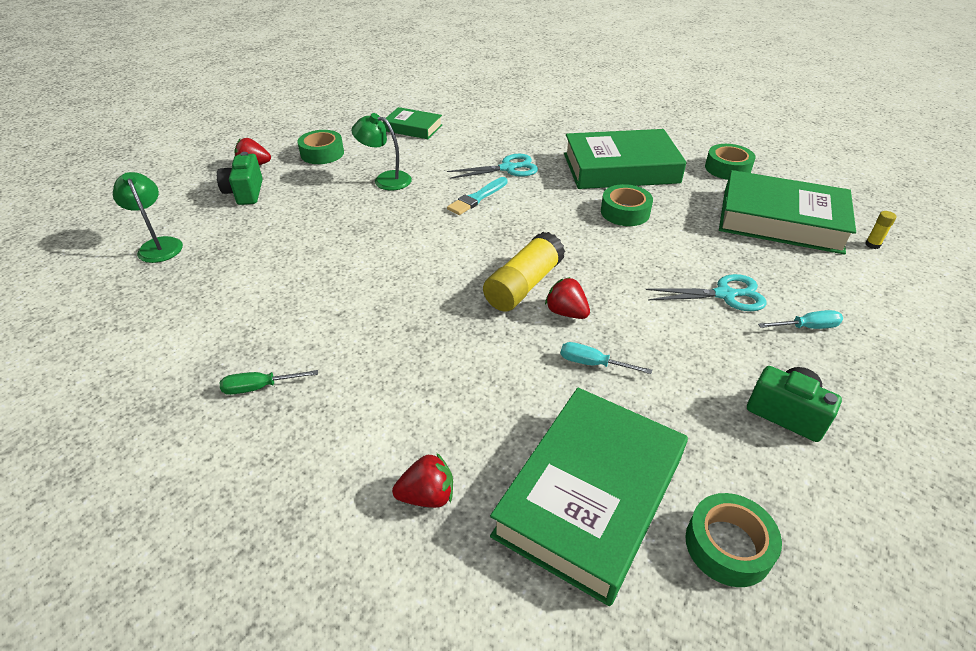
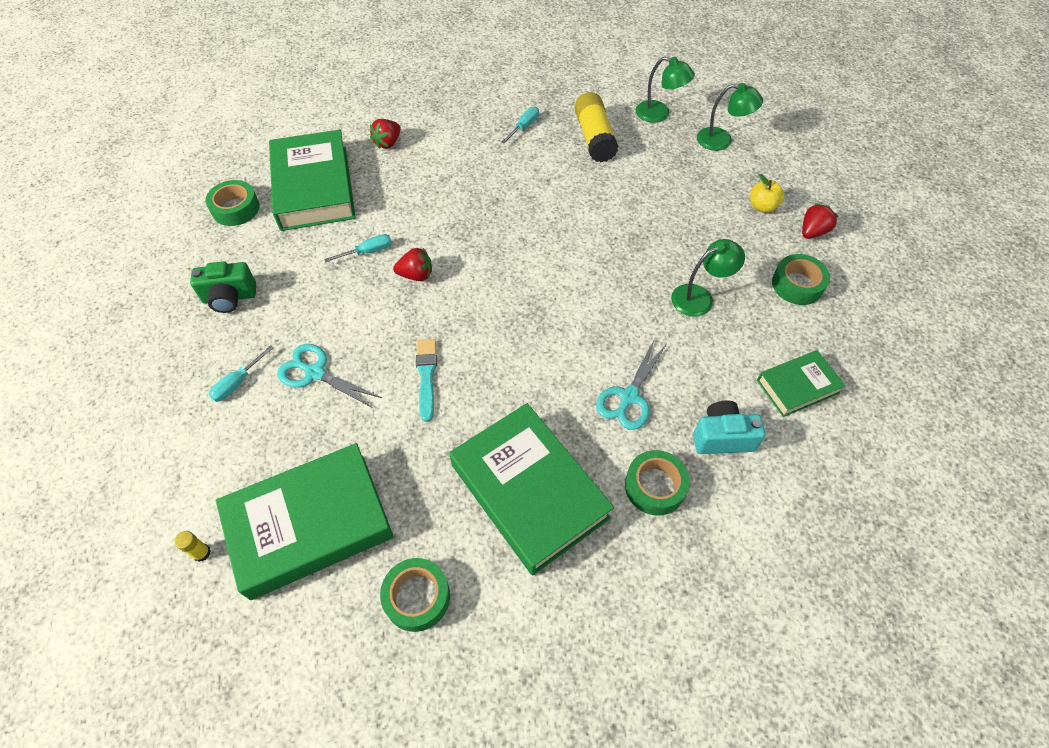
camera: 135 degrees right, 15 degrees up
green camera [217,152,263,205] -> yellow apple [750,174,785,213]
green screwdriver [220,370,318,395] -> turquoise screwdriver [502,106,539,143]
turquoise brush [447,177,508,215] -> turquoise brush moved to [416,339,437,422]
yellow glue stick [483,232,565,312] -> yellow glue stick moved to [574,92,618,162]
green book [564,129,687,189] -> green book turned 75 degrees counterclockwise [449,403,614,575]
green tape [601,184,653,226] -> green tape moved to [625,450,690,516]
turquoise scissors [645,274,767,311] -> turquoise scissors turned 75 degrees clockwise [277,344,382,408]
none -> green lamp [636,57,695,123]
none -> turquoise camera [693,400,765,454]

